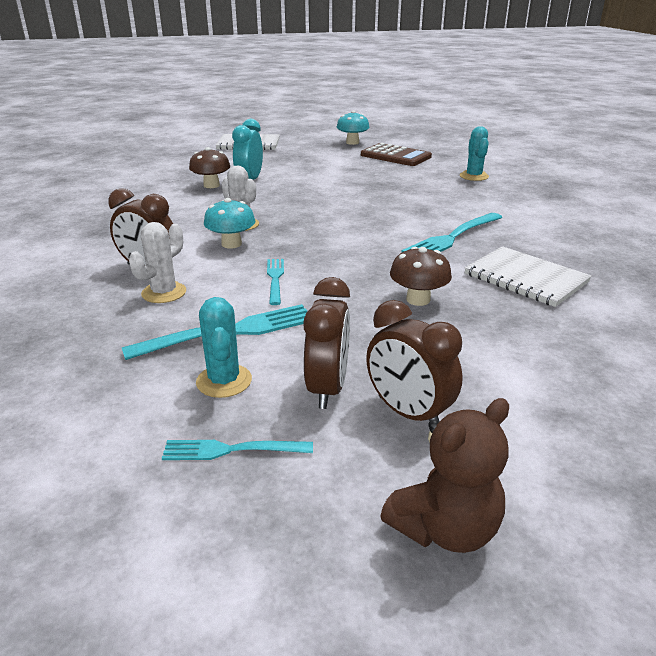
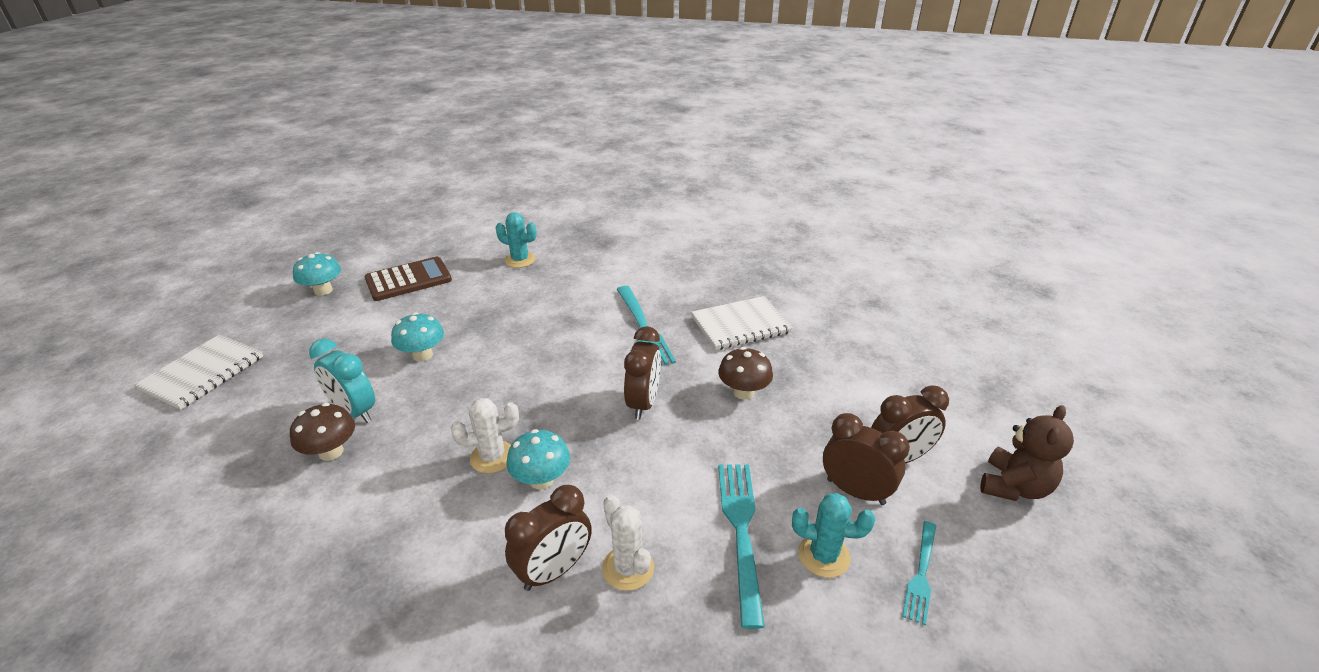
camera: 65 degrees left, 5 degrees up
turquoise fork [267,259,284,305] -> none
brown teddy bear [380,398,509,553] -> brown teddy bear turned 45 degrees clockwise [980,405,1074,501]
none -> turquoise mushroom [391,312,444,361]
none -> brown clock [624,326,661,420]

